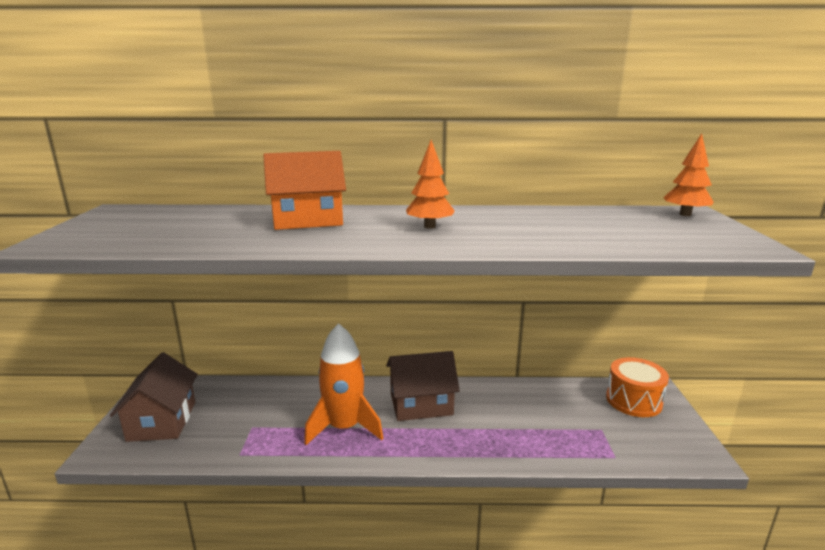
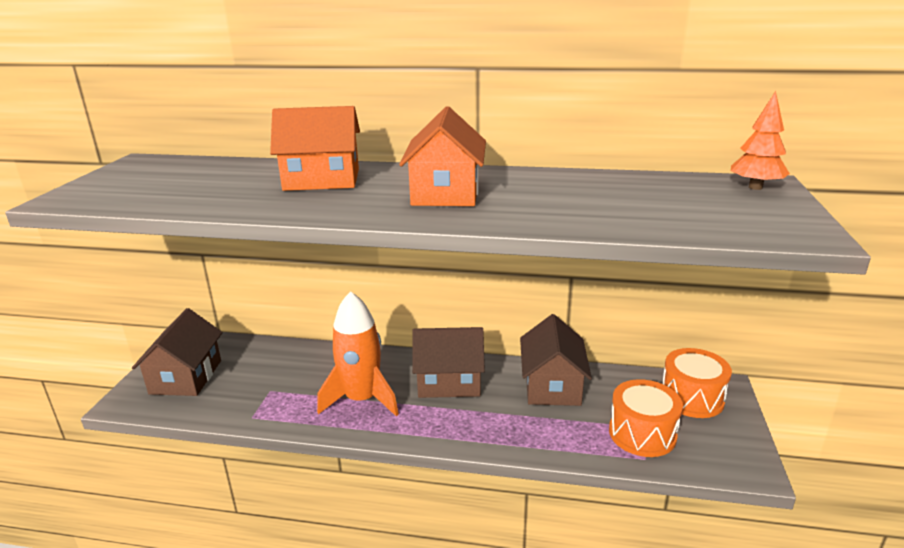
camera: 10 degrees right, 5 degrees up
orange tree [406,140,455,229] -> orange house [399,106,486,206]
none -> brown house [520,314,592,406]
none -> orange drum [609,379,683,457]

